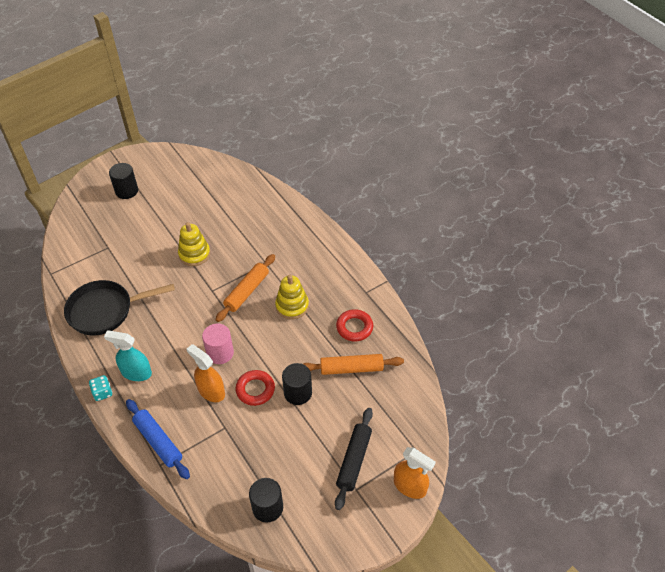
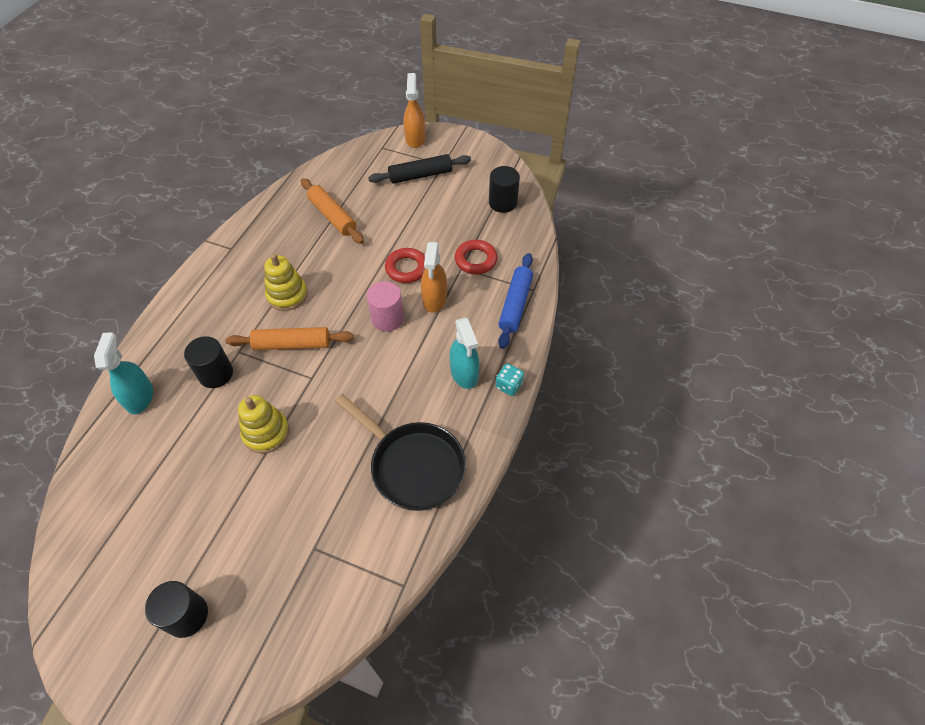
camera: 125 degrees left, 5 degrees up
black cylinder [282,363,312,405] -> black cylinder moved to [184,336,233,388]
red ring [336,309,373,342] -> red ring moved to [455,240,498,274]
none -> turquoise spray bottle [94,332,153,414]

